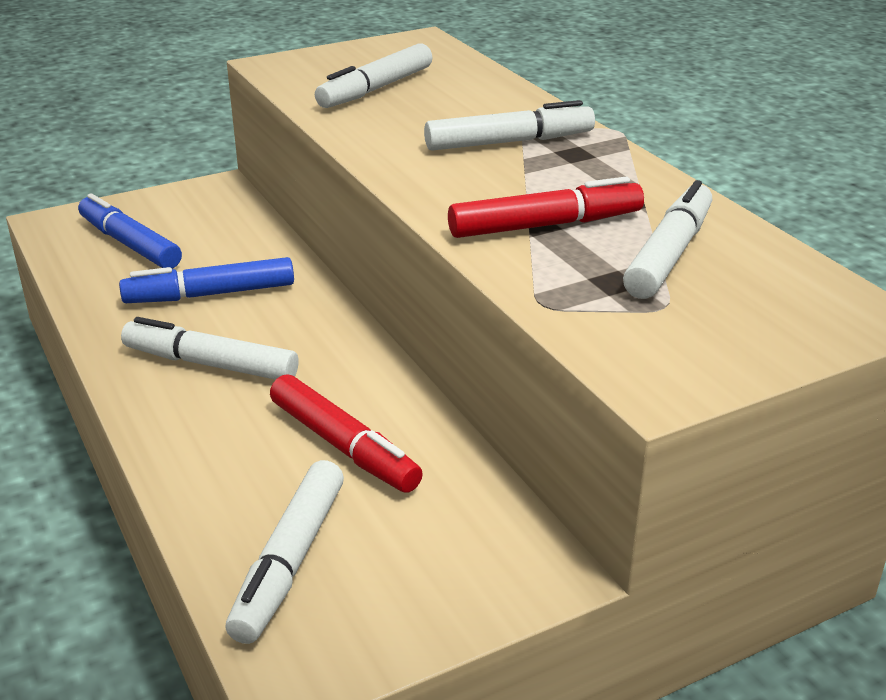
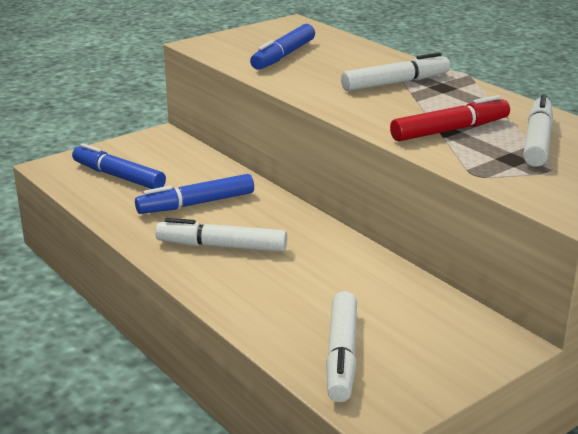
camera: 10 degrees left, 5 degrees down
red marker [270,374,423,493] -> none
white marker [315,43,432,108] -> blue marker [250,24,315,70]

